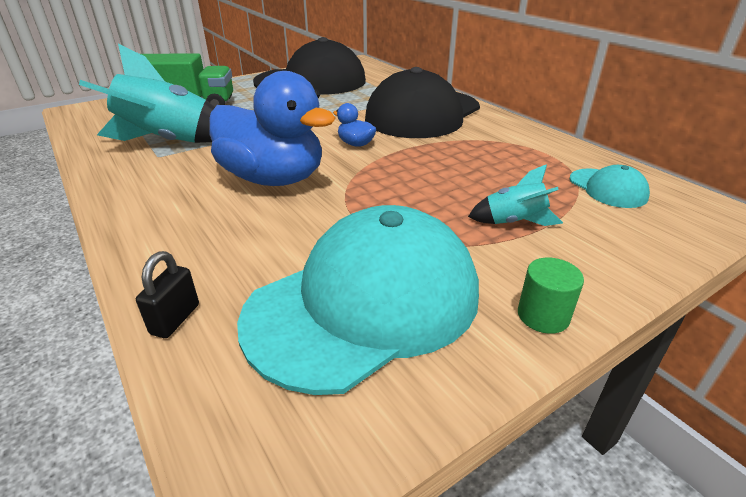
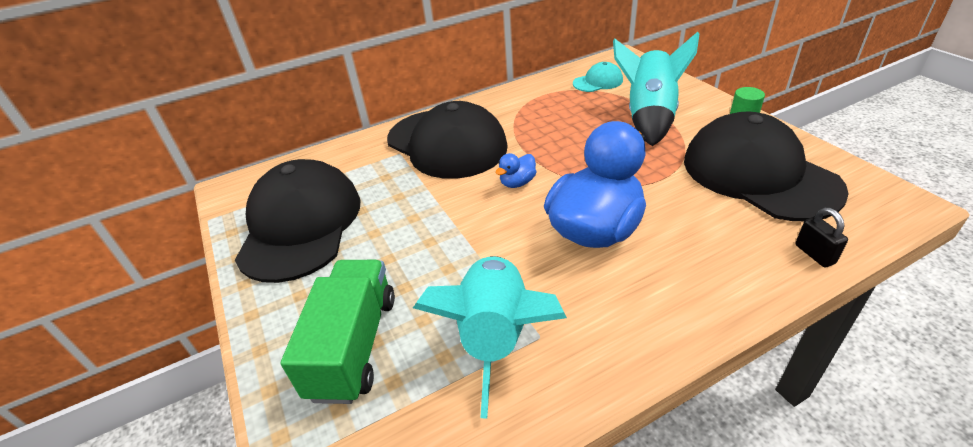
camera: 80 degrees left, 5 degrees up
black padlock [136,251,199,338] -> black padlock turned 45 degrees clockwise [795,208,848,267]
turquoise cap [237,205,479,395] -> black cap [684,112,849,221]
turquoise rocket [468,164,563,226] -> turquoise rocket [613,32,699,146], size x2.00

